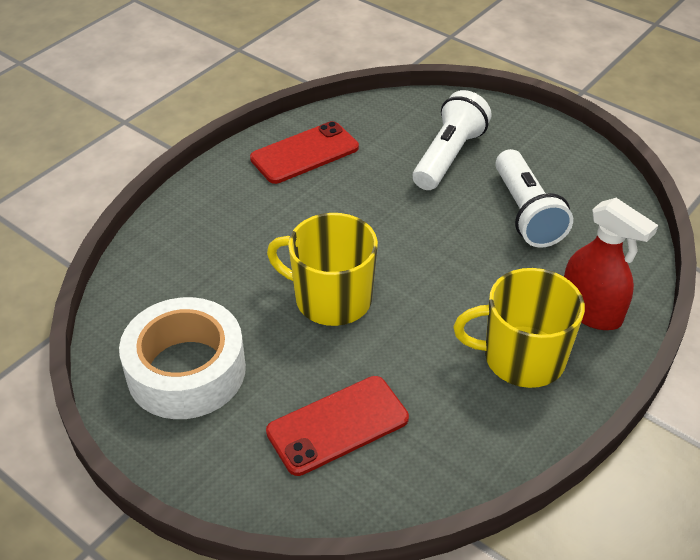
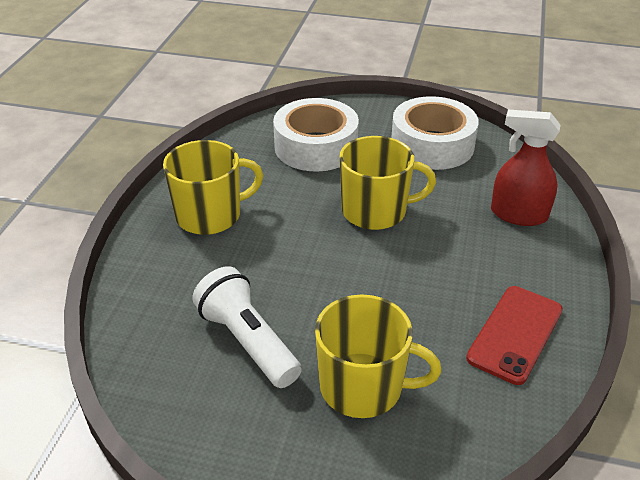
camera: 155 degrees right, 5 degrees down
red phone [266,376,409,476] -> white tape [273,98,359,172]
white flashlight [413,90,492,190] -> yellow mug [315,294,442,418]
red spray bottle [564,198,658,330] -> red spray bottle moved to [491,110,560,226]

